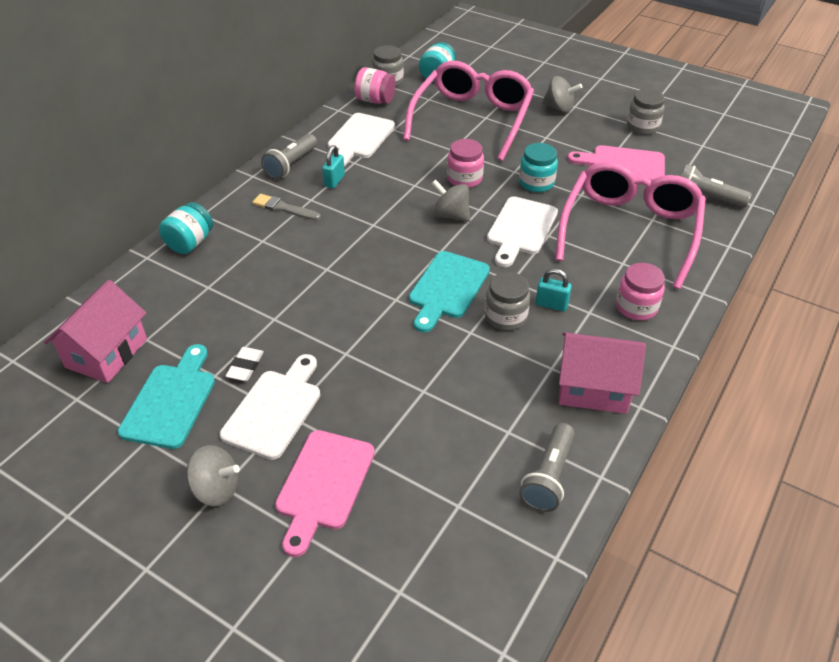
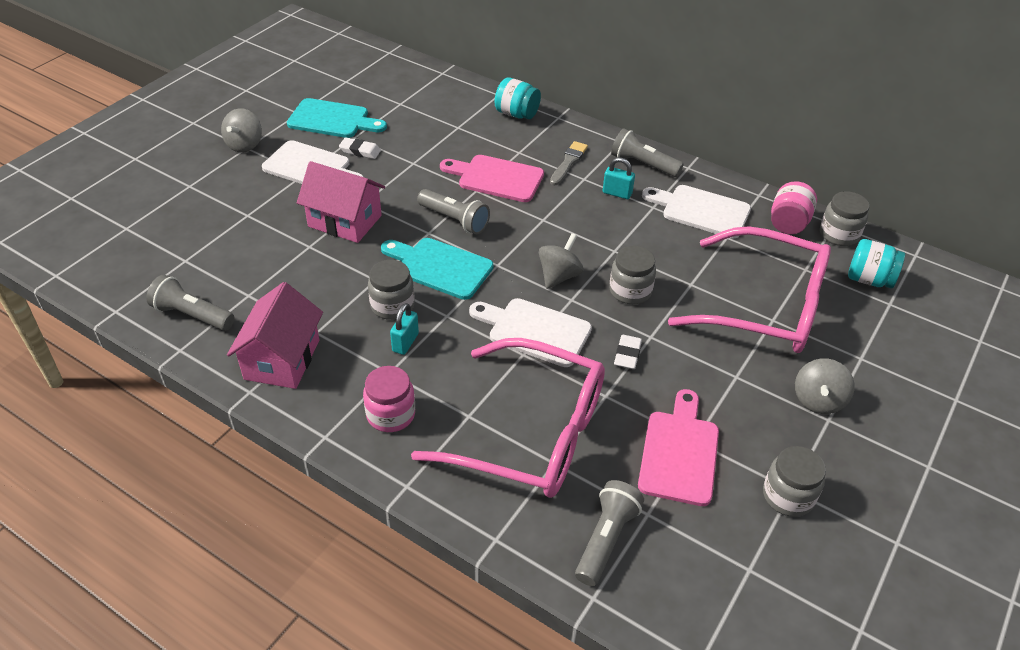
camera: 90 degrees right, 0 degrees up
pink house [44,280,147,383] -> pink house moved to [297,161,385,243]
pink cutting board [275,430,375,557] -> pink cutting board moved to [440,155,544,202]
pink jar [447,139,484,188] -> grey jar [609,246,656,304]
turquoise jar [519,143,558,192] -> white eraser [614,335,642,369]
none -> grey flashlight [417,189,490,234]

